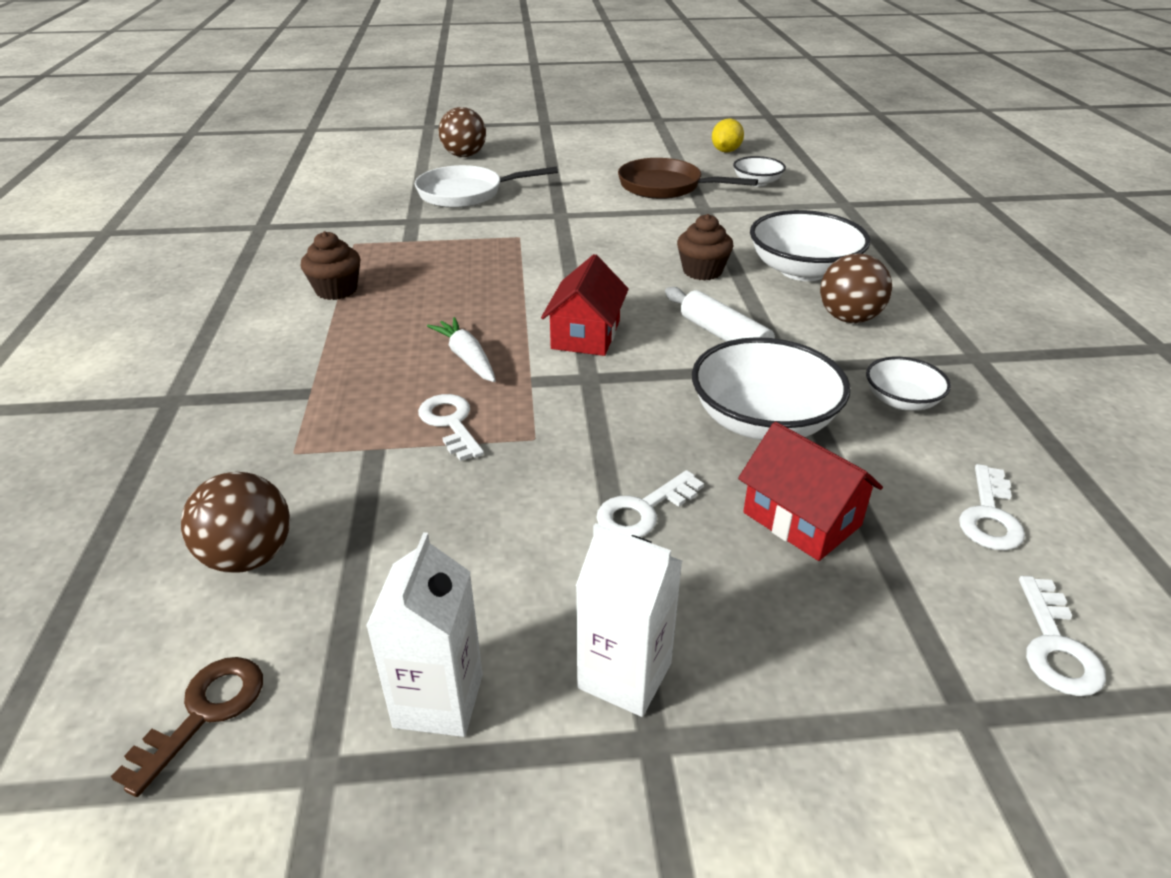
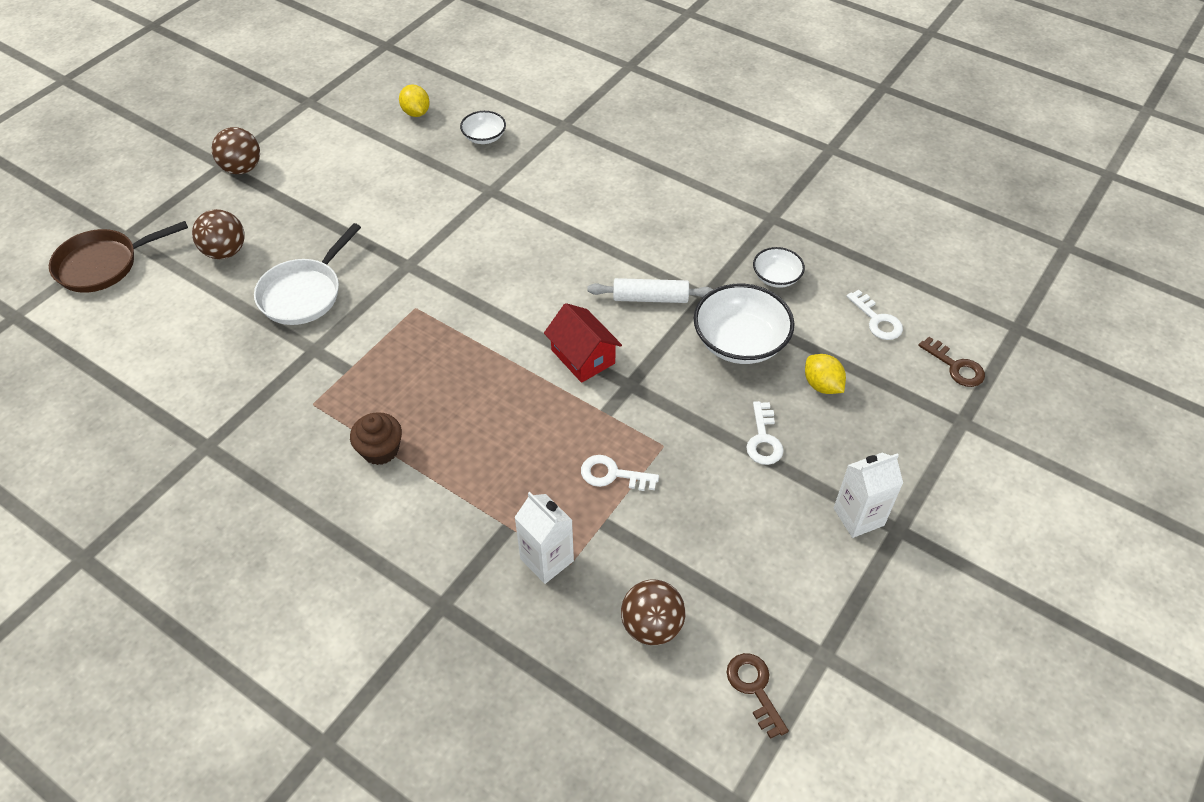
camera: 50 degrees left, 15 degrees up
white carton [366,532,483,737] -> white carton moved to [514,492,574,584]
white carrot [427,317,496,382] -> none
brown pan [618,158,758,199] -> brown pan moved to [49,221,188,293]
brown cupcake [677,214,733,281] -> none
red house [738,422,883,561] -> yellow lemon [805,354,846,394]
white bowl [750,210,871,281] -> none
brown ball [820,254,892,323] -> brown ball moved to [212,127,260,174]
white key [1019,576,1106,696] -> brown key [918,337,985,387]

